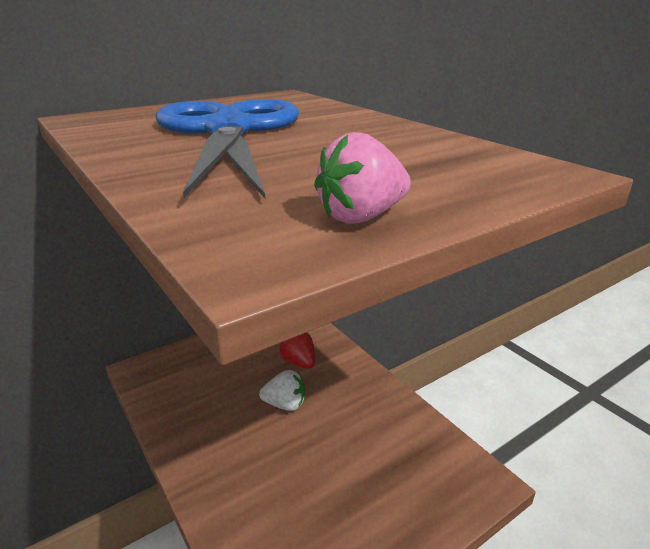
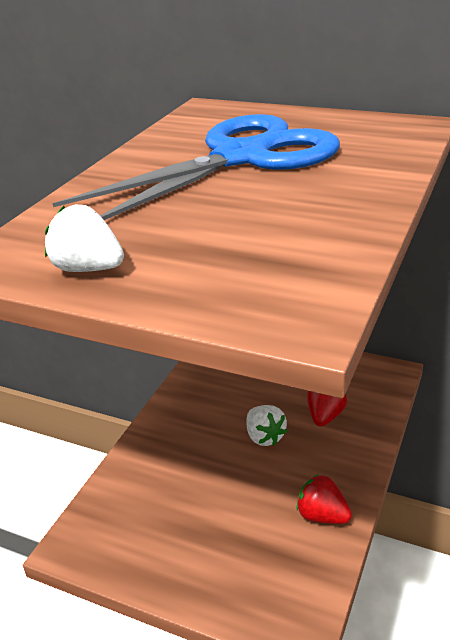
camera: 60 degrees right, 5 degrees up
pink strawberry [314,132,411,224] -> white strawberry [45,205,124,272]
none -> red strawberry [297,474,352,524]

